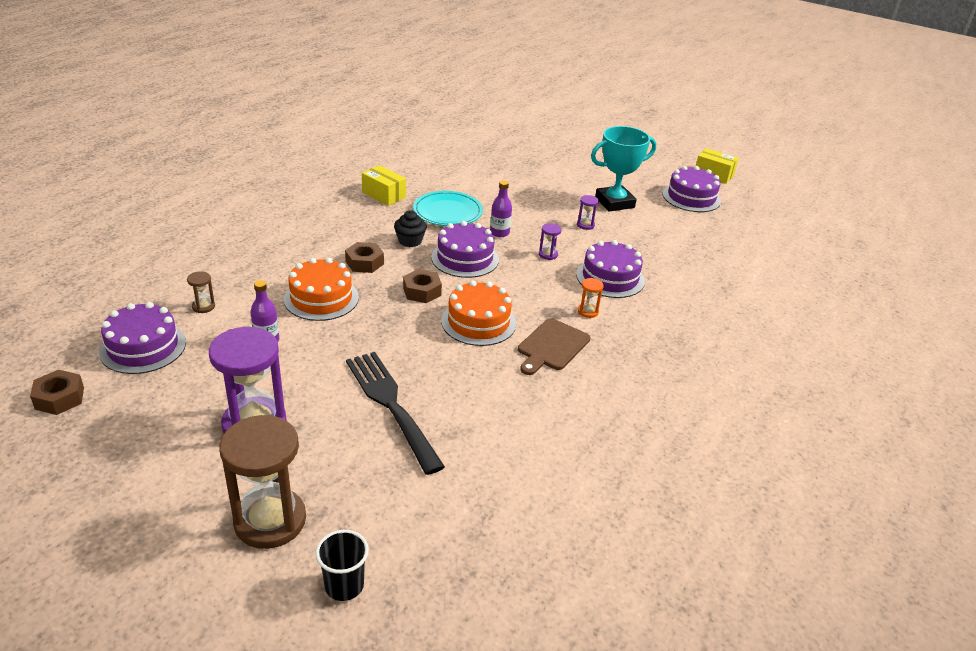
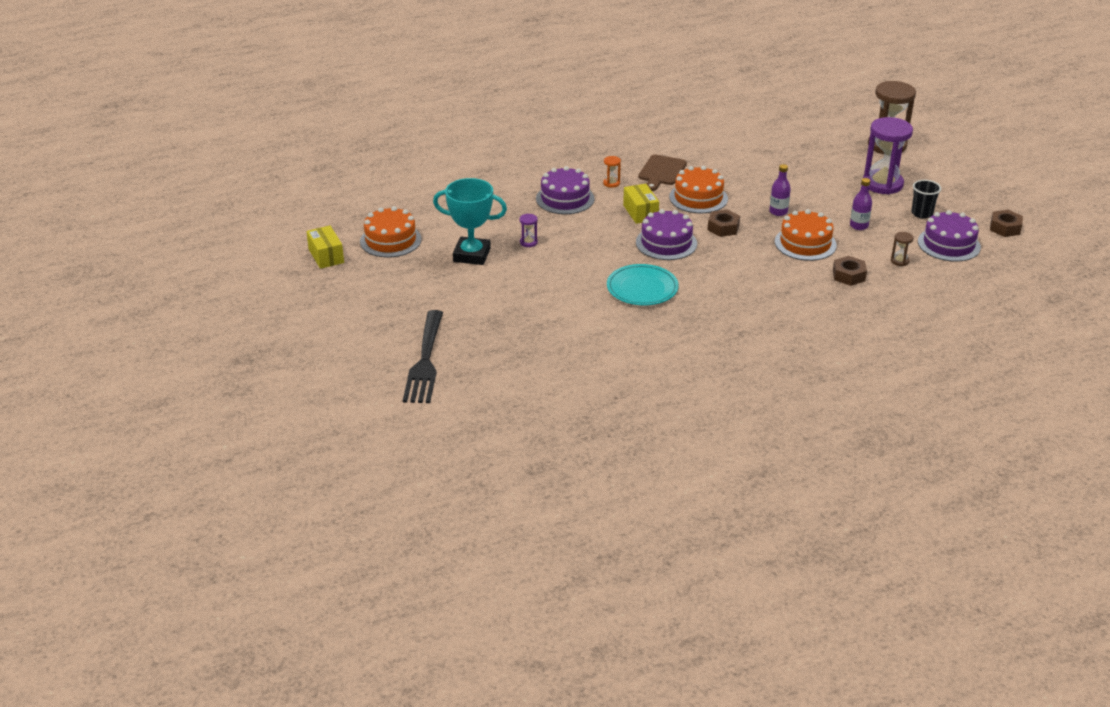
camera: 145 degrees left, 0 degrees up
black cup [315,530,369,601] -> black cup moved to [912,180,941,219]
brown nut [345,242,384,273] -> brown nut moved to [833,256,867,286]
black fork [346,352,445,475] -> black fork moved to [403,310,443,403]
yellow box [362,165,406,206] -> yellow box moved to [623,184,659,224]
black cupcake [394,210,427,247] -> none
purple bottle [490,180,512,237] -> purple bottle moved to [770,164,791,216]
brown cutting board [518,318,591,375] -> brown cutting board turned 135 degrees clockwise [638,154,687,191]
purple hourglass [539,223,561,260] -> none
purple cake [663,166,721,212] -> orange cake [360,206,421,257]

